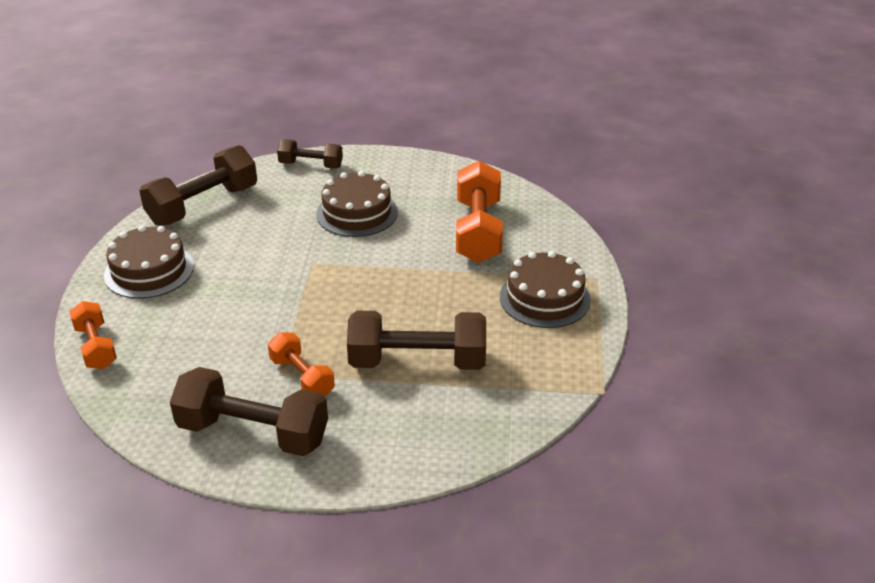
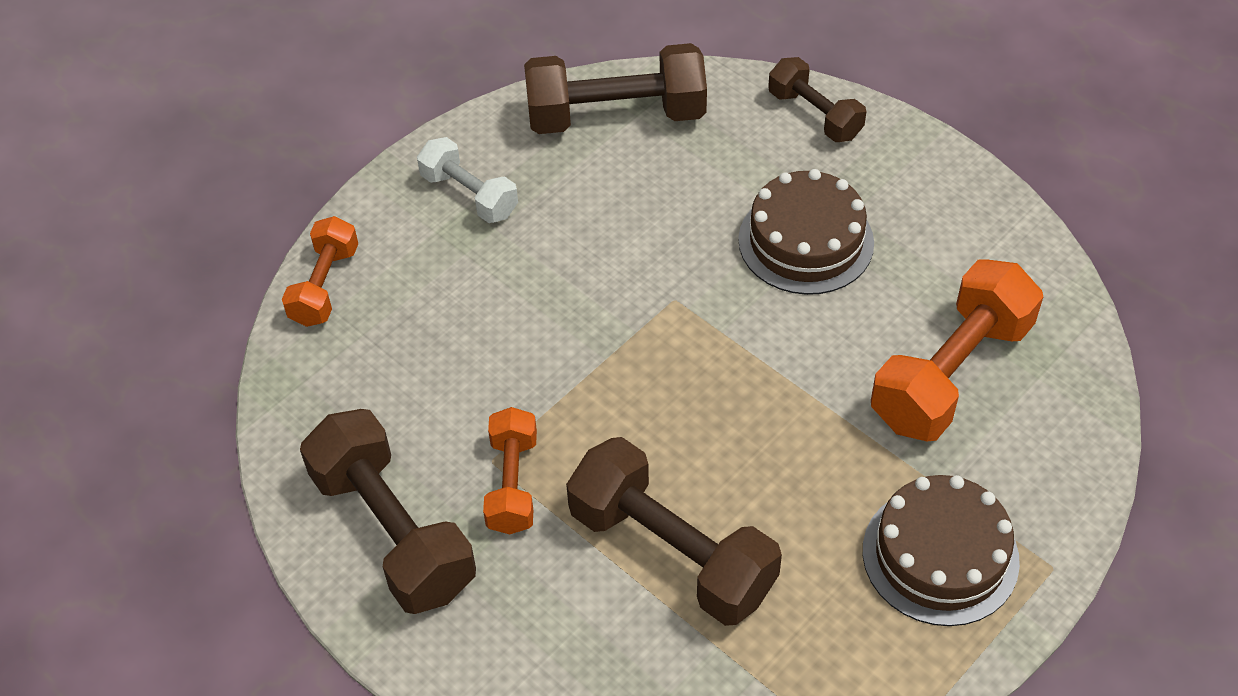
camera: 40 degrees right, 15 degrees up
brown cake [104,225,194,299] -> white dumbbell [417,137,518,223]

